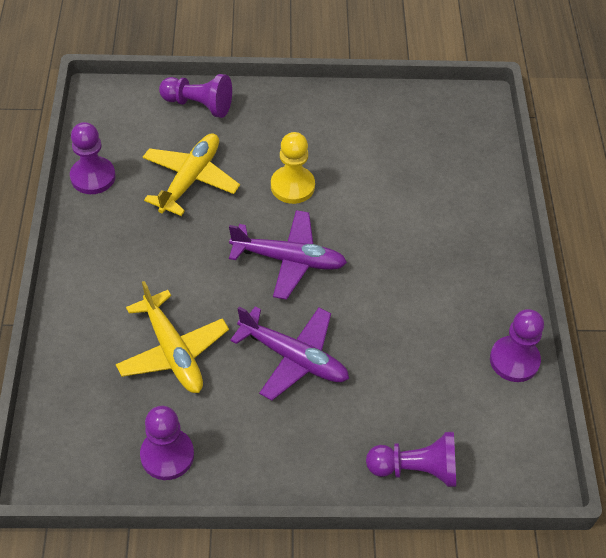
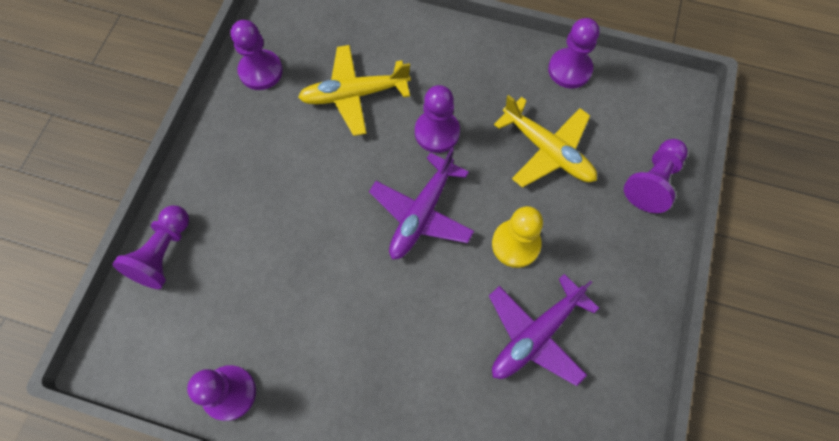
camera: 110 degrees right, 15 degrees up
purple plane [230,307,349,400] -> purple plane moved to [489,274,599,386]
none -> purple pawn [415,85,460,153]

